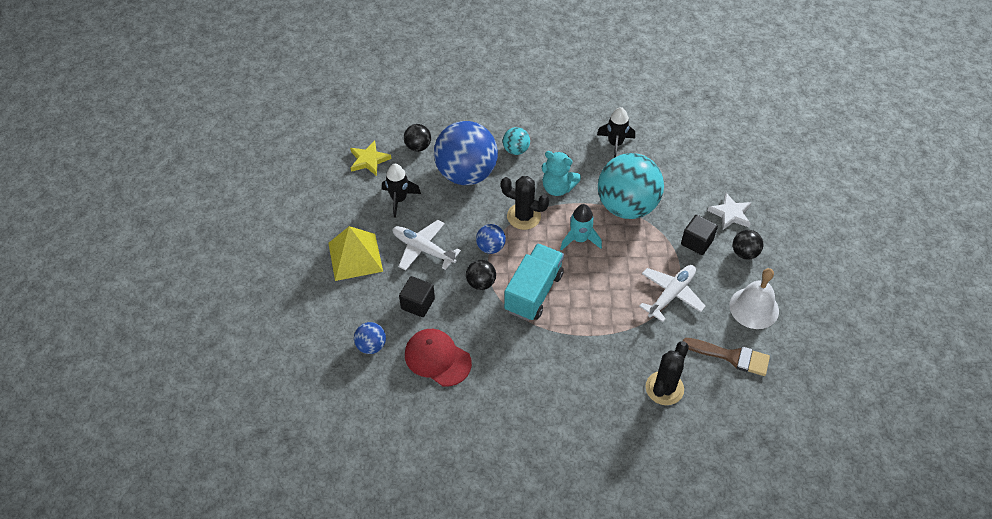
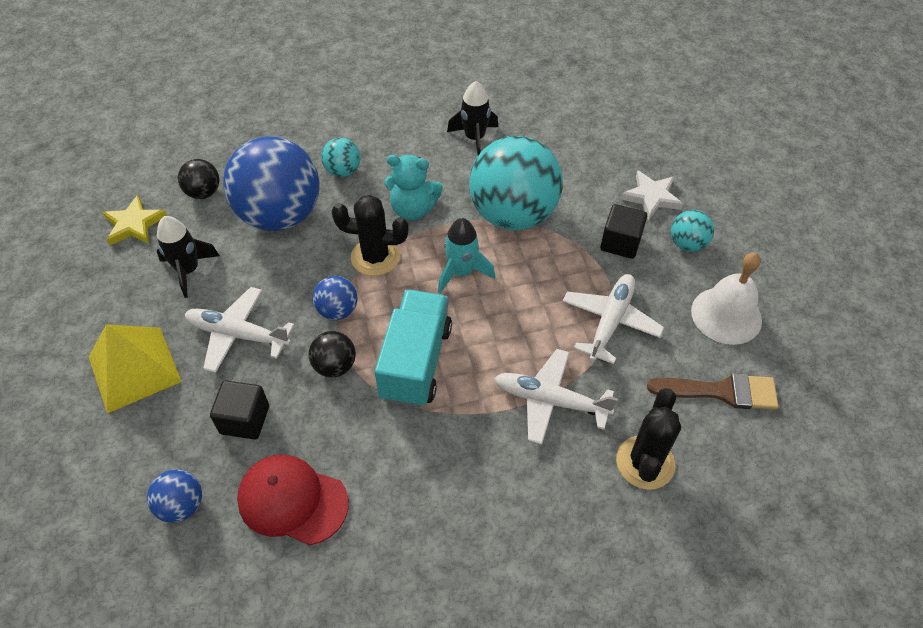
camera: 15 degrees left, 0 degrees up
black ball [733,230,763,260] -> turquoise ball [671,210,714,252]
none -> white plane [494,349,618,445]

